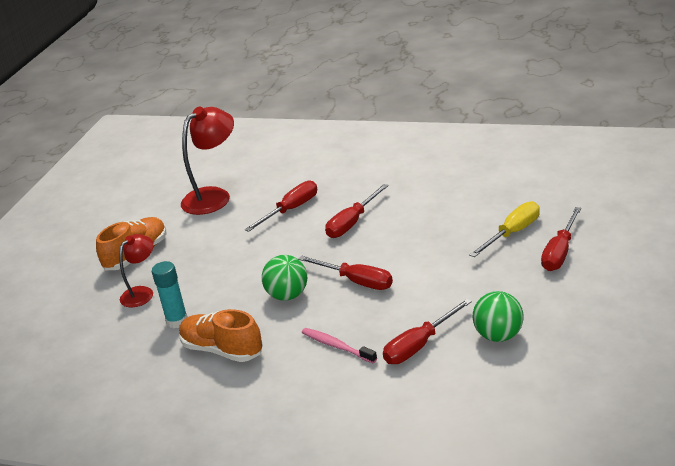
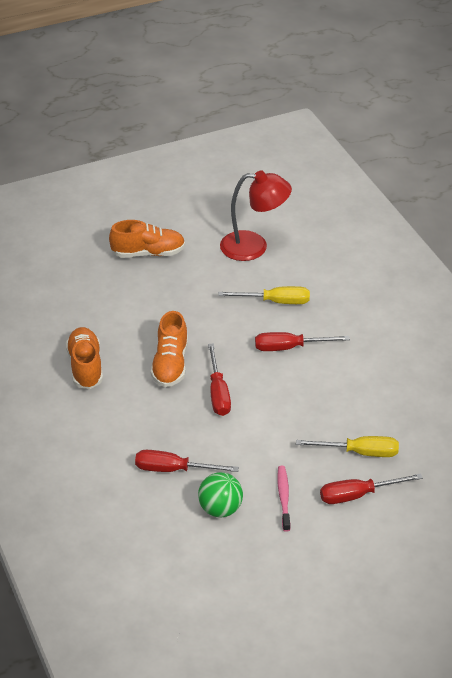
camera: 45 degrees right, 10 degrees up
red lamp [119,234,153,307] -> none
turquoise glue stick [152,261,188,328] -> none
red screwdriver [245,181,317,232] -> yellow screwdriver [218,286,310,304]
green ball [262,255,307,301] -> orange shoe [151,311,188,387]
pink toothbrush [302,328,377,363] -> pink toothbrush moved to [277,466,291,532]

